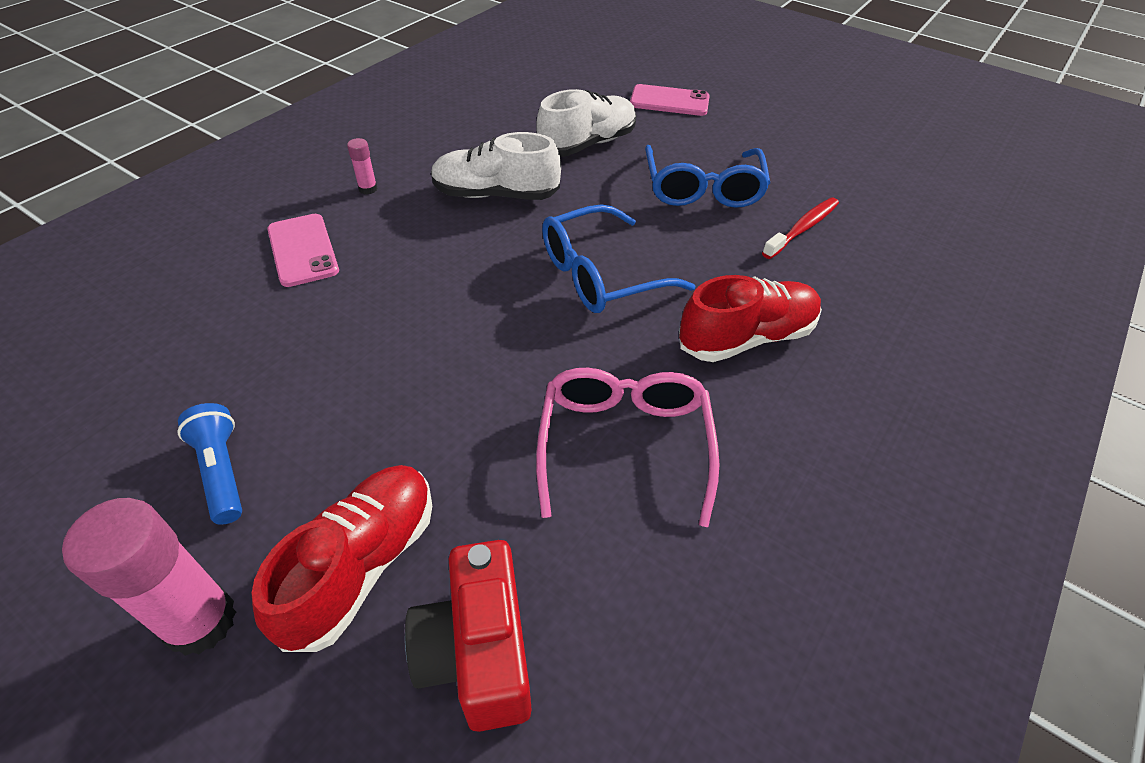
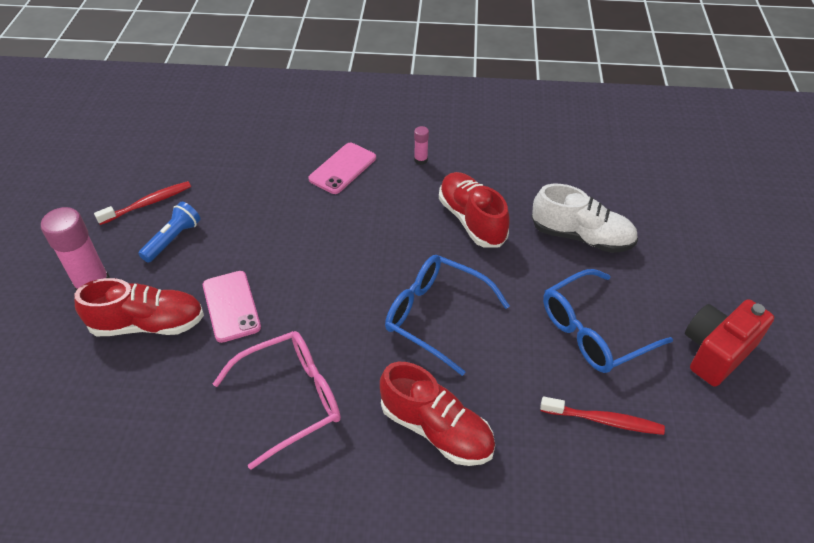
camera: 60 degrees right, 0 degrees up
red camera [405,540,531,732] -> red camera moved to [685,299,774,386]
white shoe [431,132,561,200] -> red shoe [439,172,509,248]
pink phone [630,84,710,116] -> pink phone moved to [203,271,261,343]
none -> red toothbrush [94,181,191,225]

